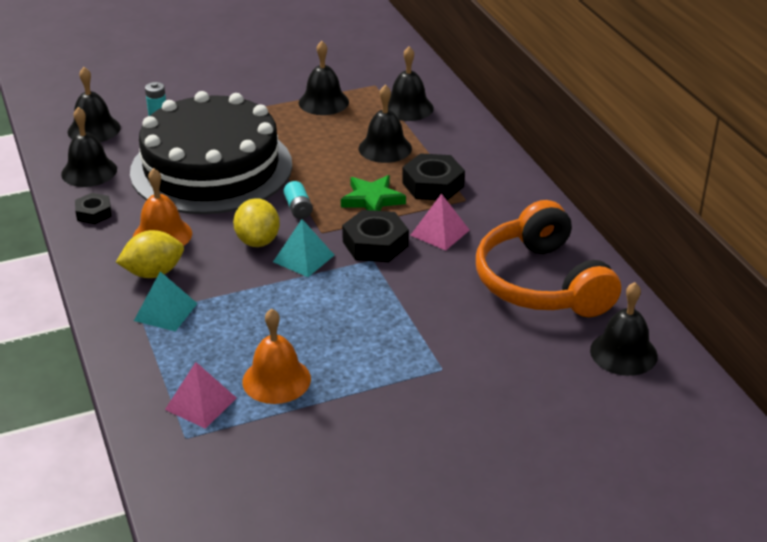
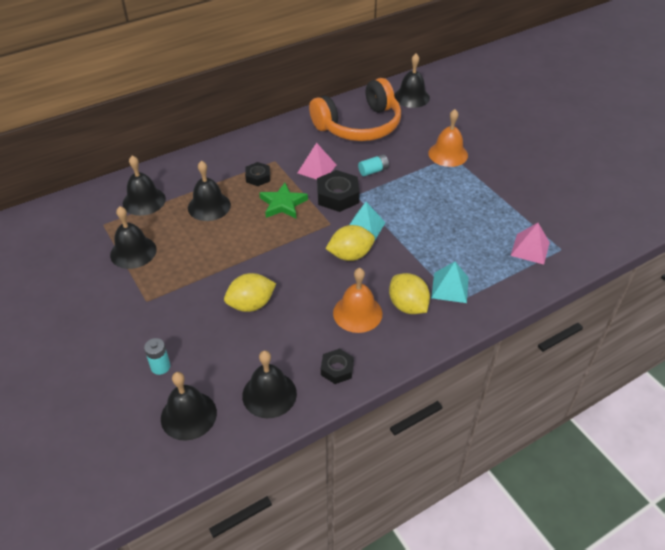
camera: 100 degrees left, 10 degrees up
black cake [130,91,292,214] -> yellow lemon [224,273,276,312]
orange bell [242,308,311,404] -> orange bell moved to [428,109,468,167]
turquoise battery [283,181,313,219] -> turquoise battery moved to [358,154,389,176]
black nut [402,153,465,200] -> black nut [245,162,270,186], size x0.61

